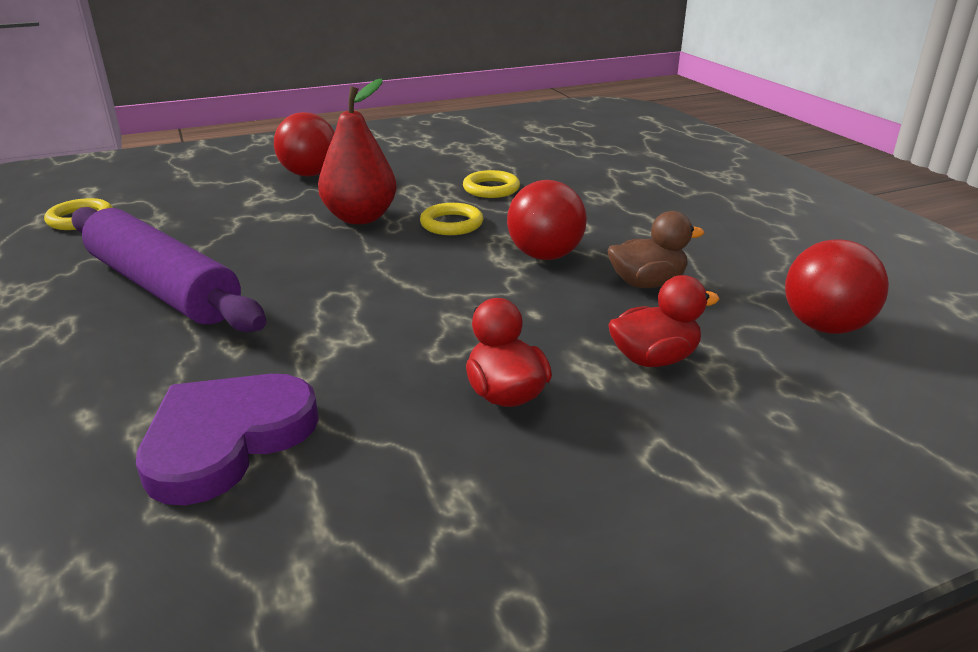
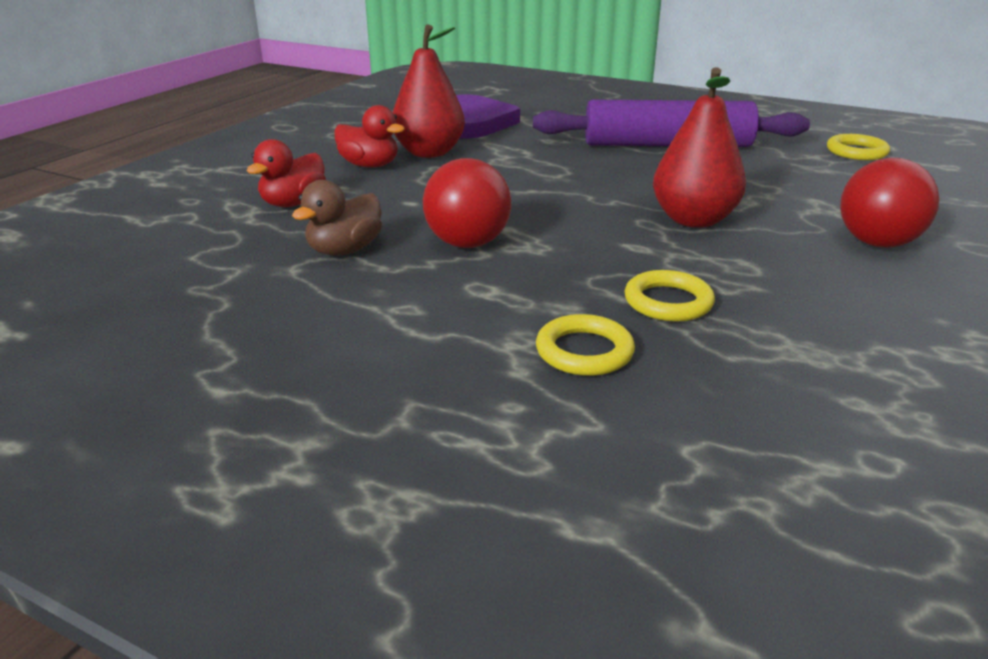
camera: 140 degrees right, 0 degrees up
yellow ring [420,203,483,235] -> yellow ring moved to [536,314,635,376]
red ball [785,240,889,334] -> none
none -> red pear [393,24,465,158]

